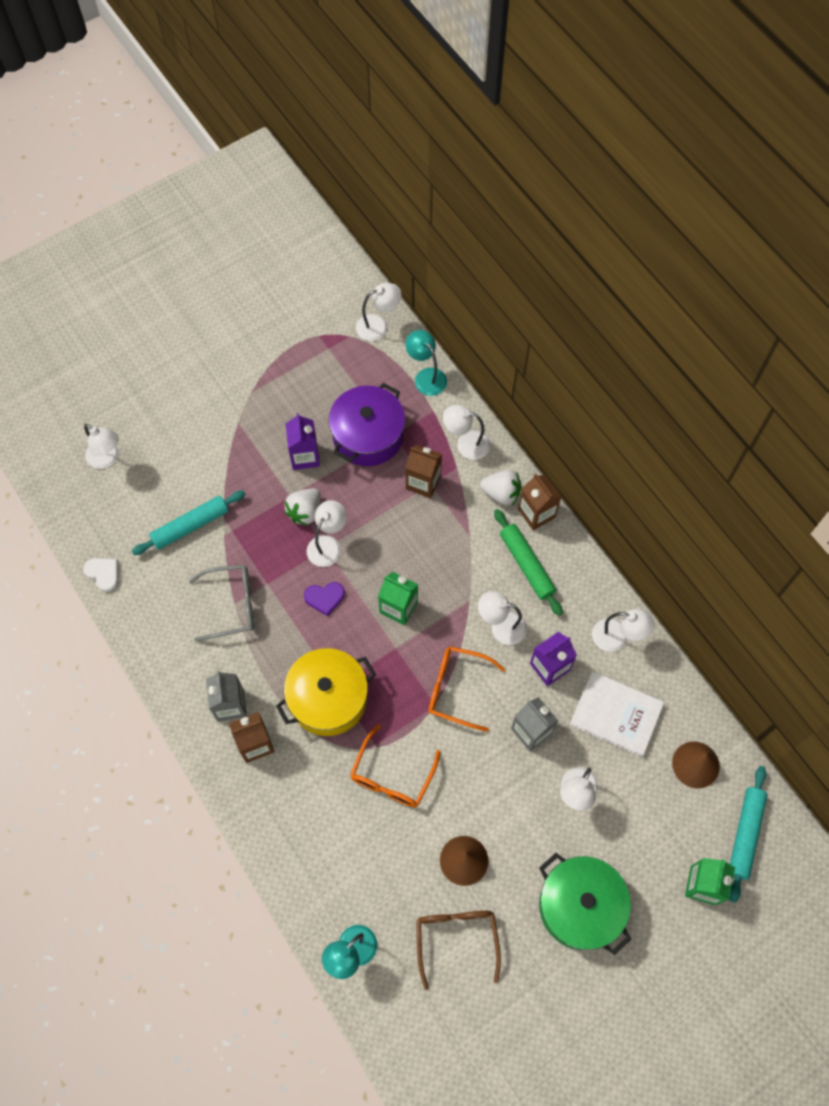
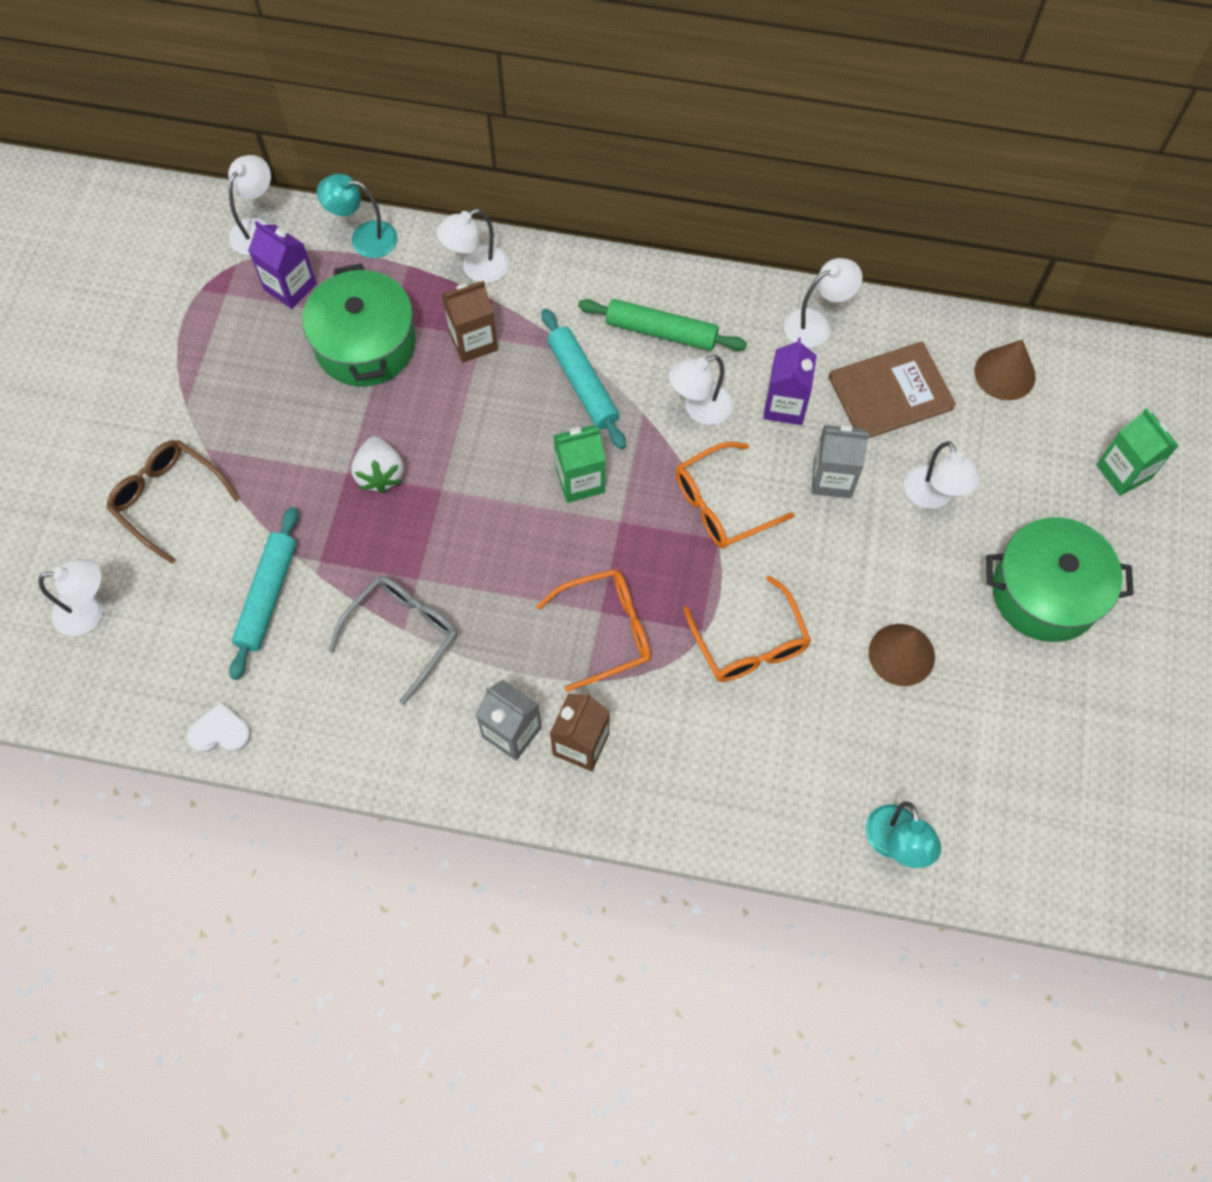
camera: 45 degrees left, 0 degrees up
yellow pot [276,648,376,736] -> orange glasses [536,569,651,692]
purple carton [285,413,320,470] -> purple carton moved to [248,221,317,309]
purple heart [304,582,345,616] -> none
white lamp [307,500,347,567] -> none
purple pot [329,383,405,466] -> green pot [302,263,416,387]
brown glasses [416,911,501,990] -> brown glasses moved to [106,440,240,564]
white strawberry [480,470,521,505] -> none
brown carton [518,474,561,530] -> none
white book [569,671,664,757] -> brown book [828,342,956,438]
turquoise rolling pin [730,766,767,903] -> turquoise rolling pin moved to [542,308,626,449]

